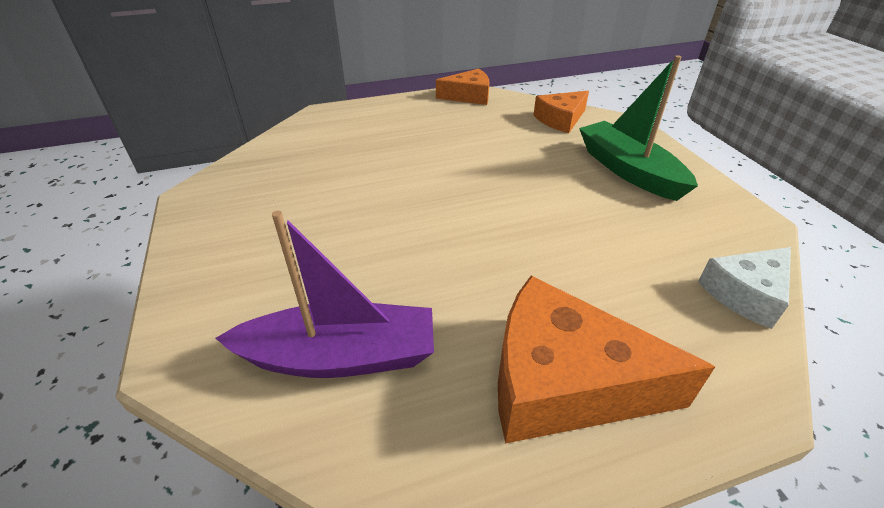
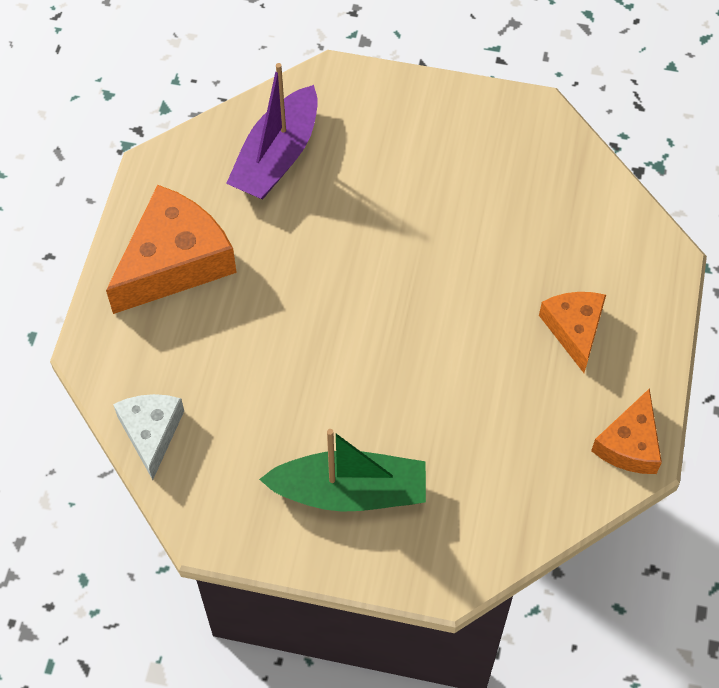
camera: 120 degrees right, 20 degrees up
orange cheese [533,91,589,133] -> orange cheese moved to [539,292,606,373]

